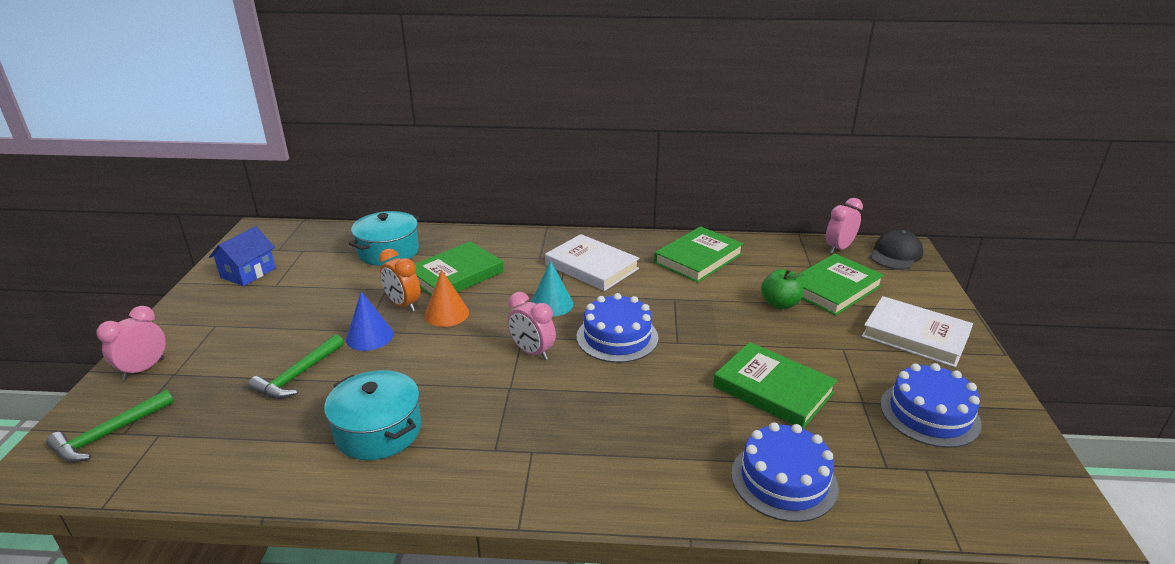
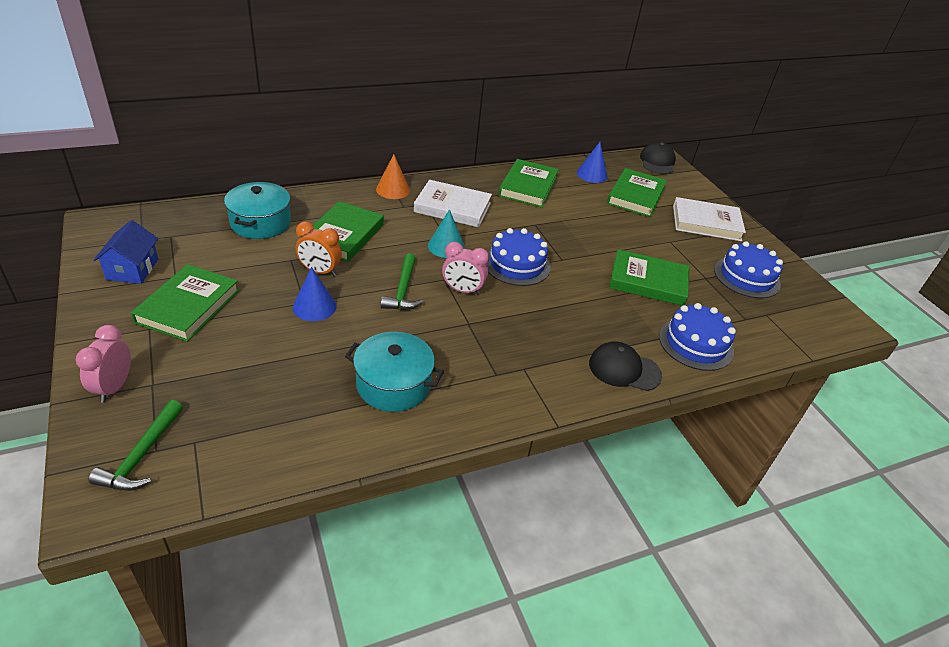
camera: 30 degrees left, 10 degrees up
green hammer [248,334,344,399] -> green hammer moved to [381,253,423,310]
orange cone [424,270,469,327] -> orange cone moved to [376,154,410,199]
green apple [761,269,804,309] -> none
pink clock [826,198,863,254] -> none
none -> green book [131,264,239,342]
none -> blue cone [577,142,608,183]
none -> black cap [589,341,662,391]

